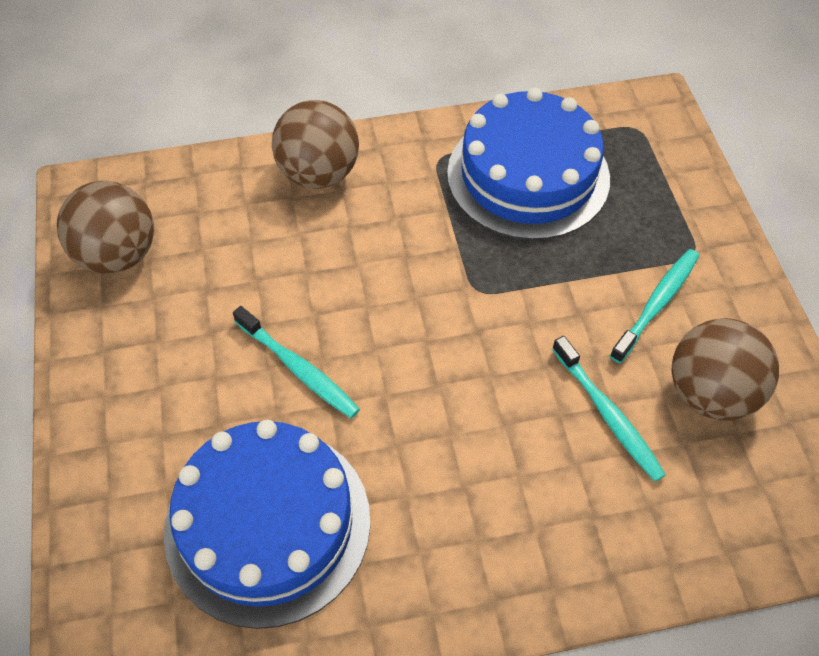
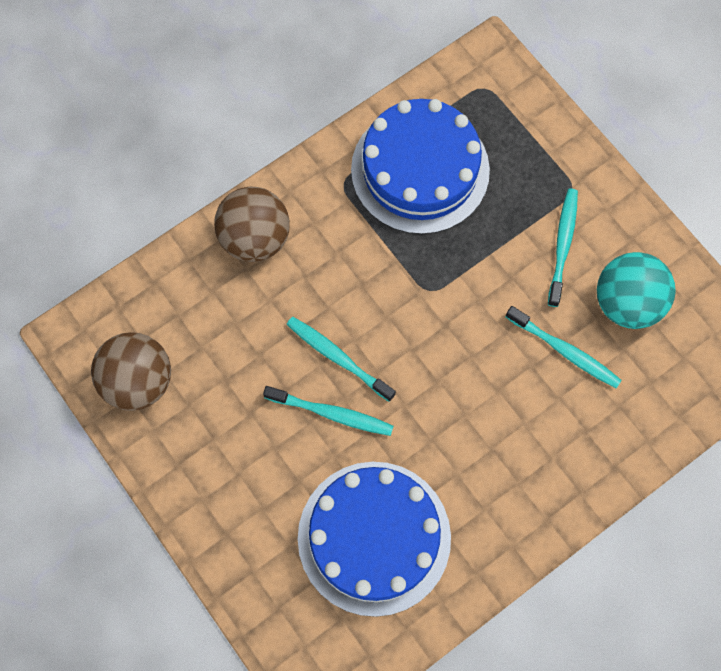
camera: 25 degrees left, 15 degrees up
brown ball [671,318,779,421] -> turquoise ball [597,252,676,329]
none -> turquoise toothbrush [286,317,396,402]

